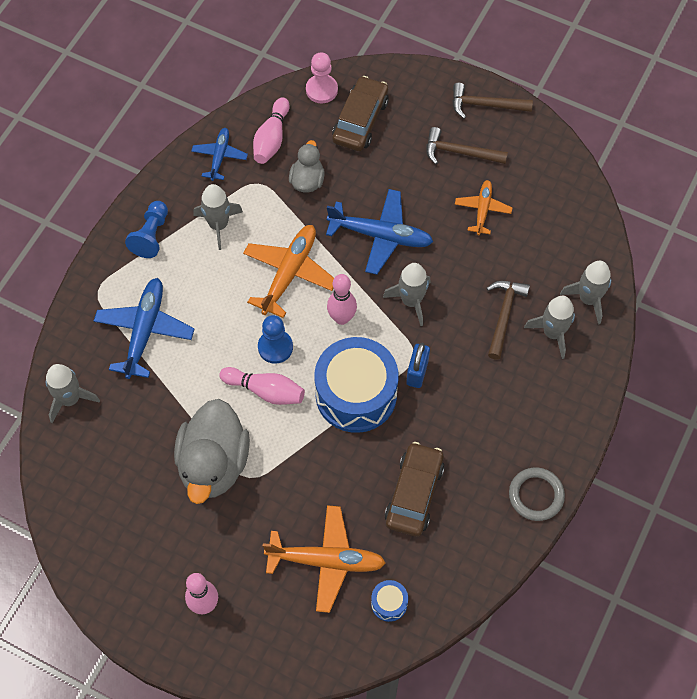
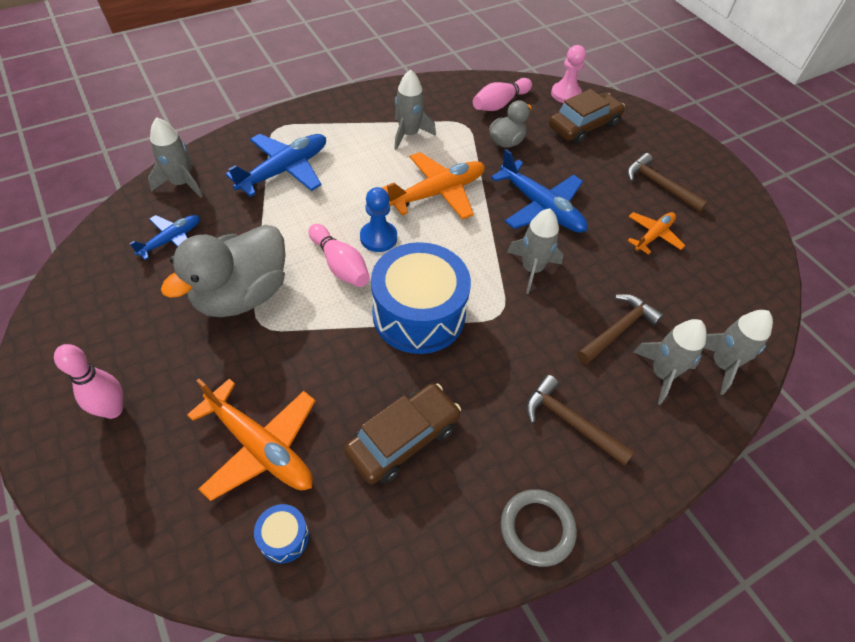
camera: 30 degrees right, 10 degrees down
blue pawn [125,201,168,258] -> none
blue plane [191,128,248,181] -> blue plane moved to [130,215,200,260]
pink bowling pin [327,274,357,325] -> none
blue padlock [406,343,430,388] -> none
brown hammer [452,83,533,119] -> brown hammer moved to [526,375,634,466]

